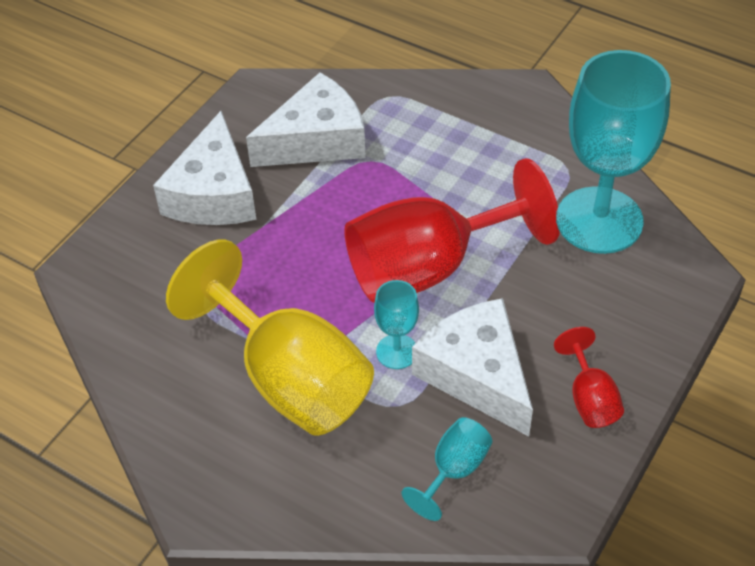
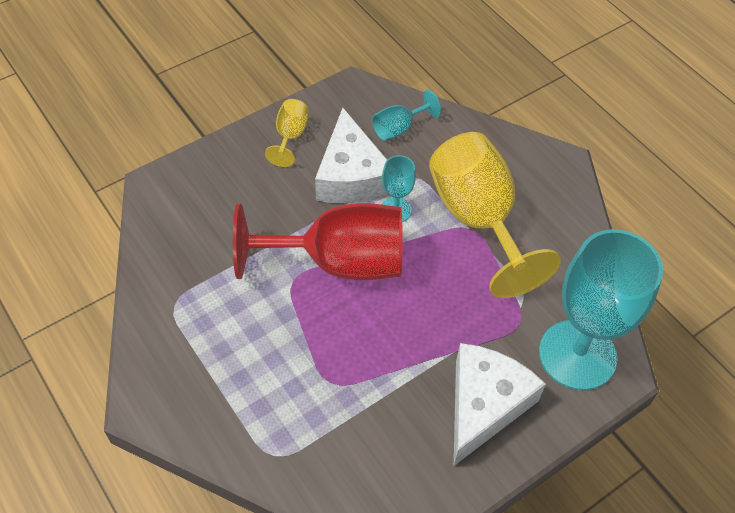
camera: 160 degrees left, 5 degrees up
white cheese [246,73,366,167] -> none
red goblet [554,327,624,428] -> yellow goblet [265,99,309,167]
turquoise goblet [558,50,671,254] -> turquoise goblet moved to [539,229,663,390]

